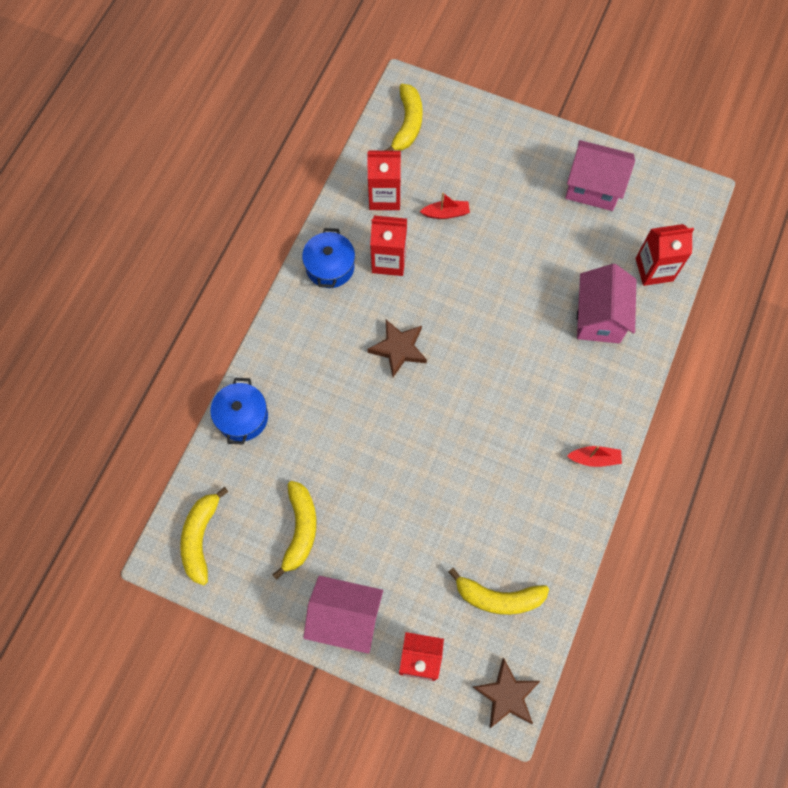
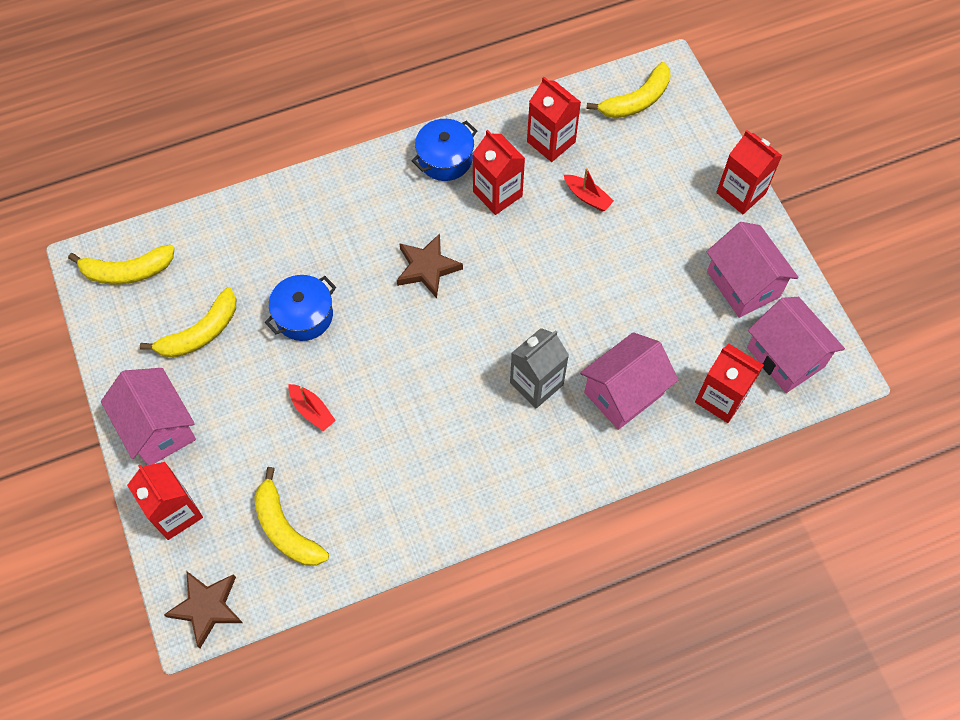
camera: 45 degrees right, 5 degrees down
yellow banana [180,487,229,585] -> yellow banana turned 150 degrees counterclockwise [68,244,175,285]
blue pot [210,378,268,445] -> blue pot moved to [265,275,336,341]
red boat [567,446,622,467] -> red boat moved to [289,384,336,431]
none -> grey carton [510,328,569,408]
none -> red carton [716,130,782,214]
none -> pink house [747,297,845,393]

